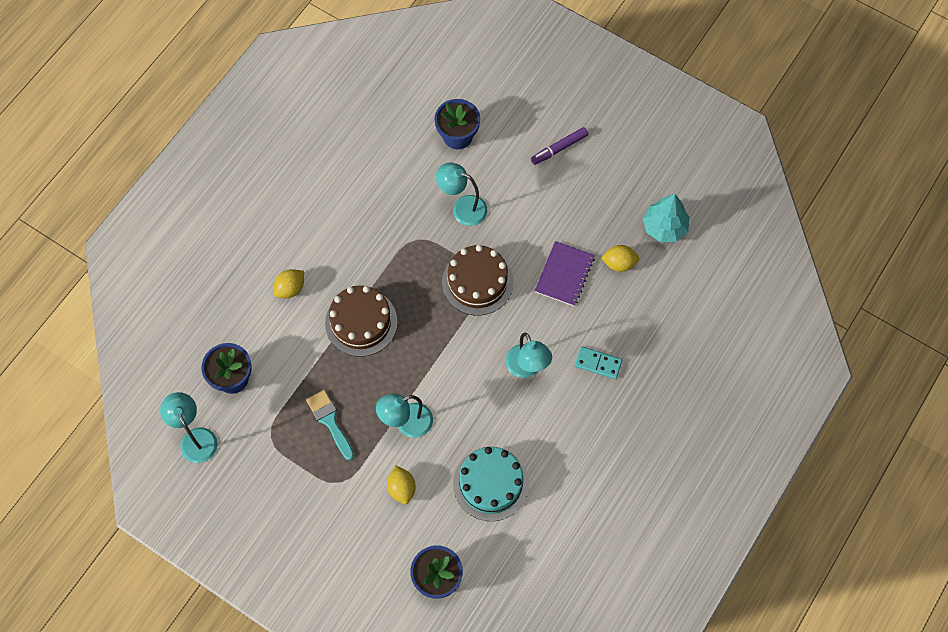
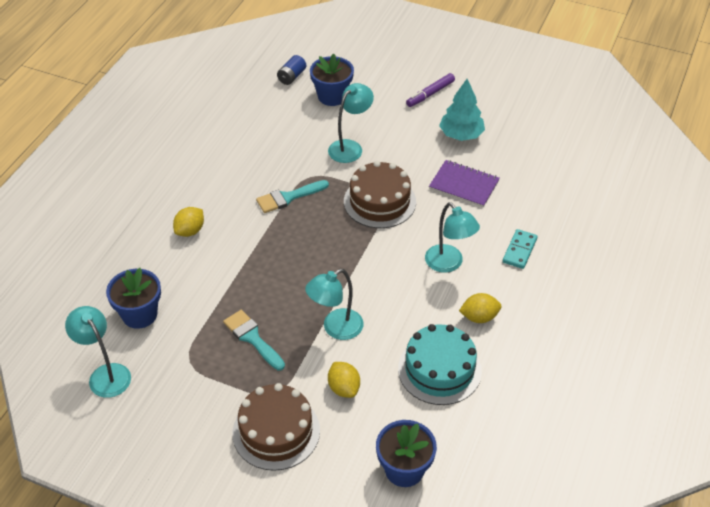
camera: 10 degrees left, 20 degrees down
brown cake [325,285,398,357] -> brown cake moved to [233,383,320,471]
turquoise lamp [436,163,487,226] -> turquoise lamp turned 120 degrees clockwise [328,83,374,163]
purple notebook [535,241,595,306] -> purple notebook turned 75 degrees counterclockwise [429,160,500,207]
turquoise domino [575,346,622,379] -> turquoise domino turned 75 degrees counterclockwise [502,229,538,269]
yellow lemon [601,245,640,272] -> yellow lemon moved to [459,293,502,323]
turquoise tree [643,194,689,242] -> turquoise tree moved to [439,79,485,141]
none -> turquoise brush [256,180,329,213]
none -> blue battery [277,55,306,85]

